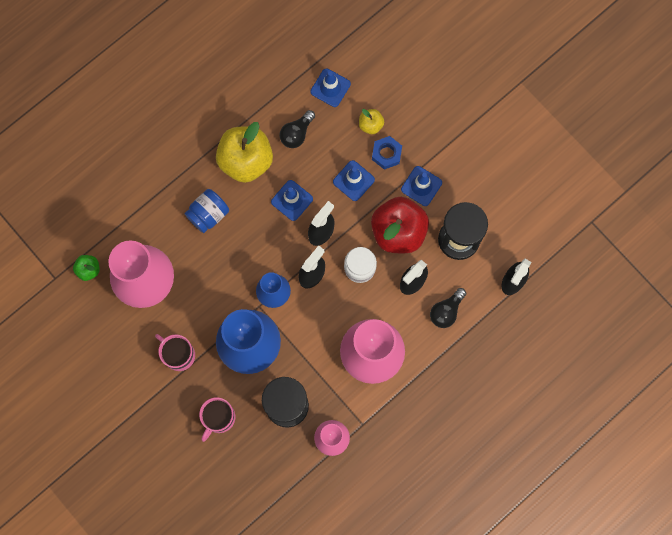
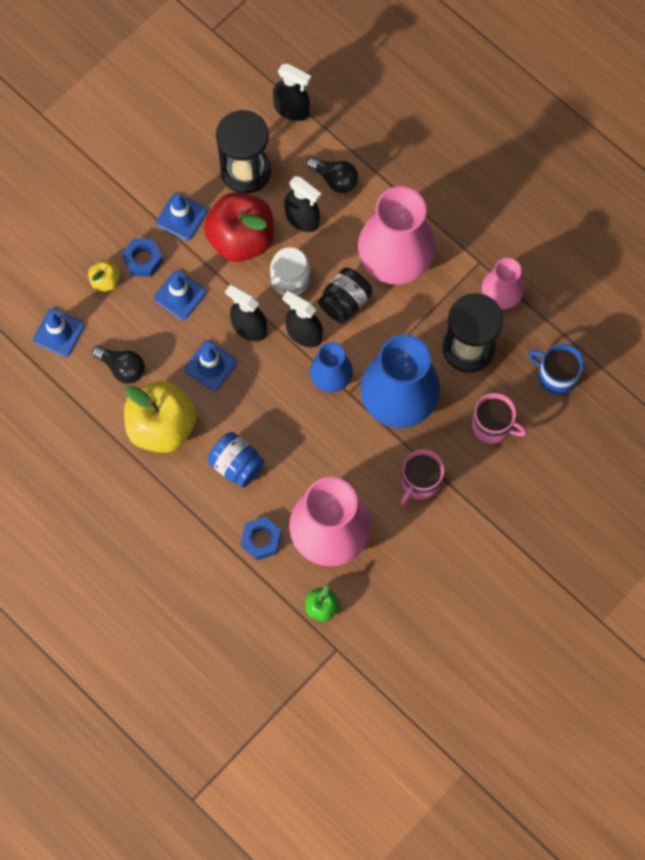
camera: 95 degrees left, 5 degrees down
none -> blue nut [241,517,281,560]
none -> black jar [318,268,372,323]
none -> blue mug [529,344,584,395]

